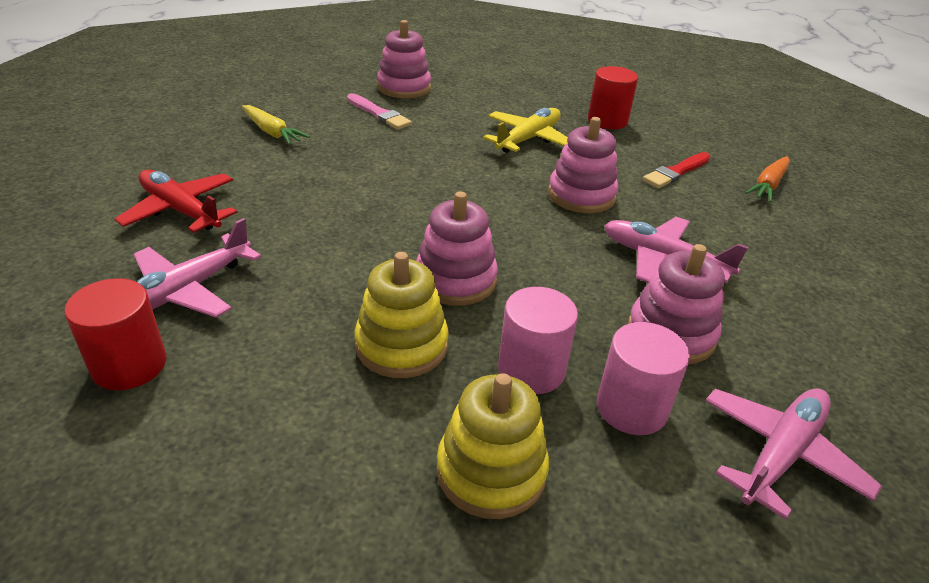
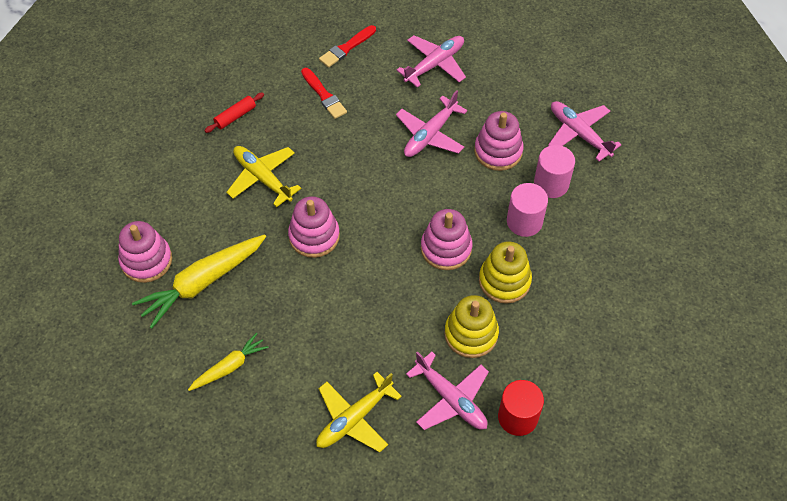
camera: 80 degrees left, 20 degrees up
red plane [115,169,237,233] -> yellow plane [316,372,402,452]
pink brush [347,93,412,130] -> yellow carrot [132,234,266,329]
yellow stacking toy [437,373,549,519] -> yellow stacking toy moved to [444,295,499,358]
pink stacking toy [548,117,618,213] -> pink stacking toy moved to [288,196,340,258]
red cylinder [588,66,638,129] -> red rolling pin [205,92,264,133]
orange carrot [745,156,790,202] -> red brush [319,25,376,68]
none -> pink plane [396,35,466,88]

